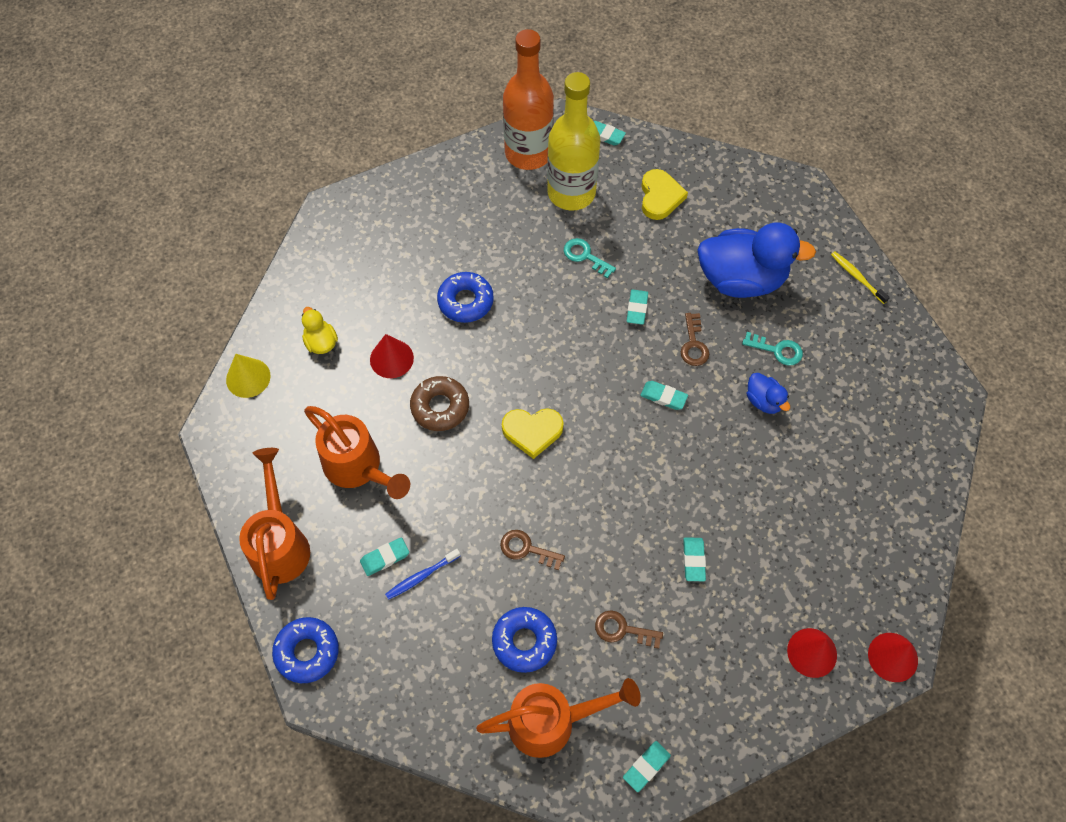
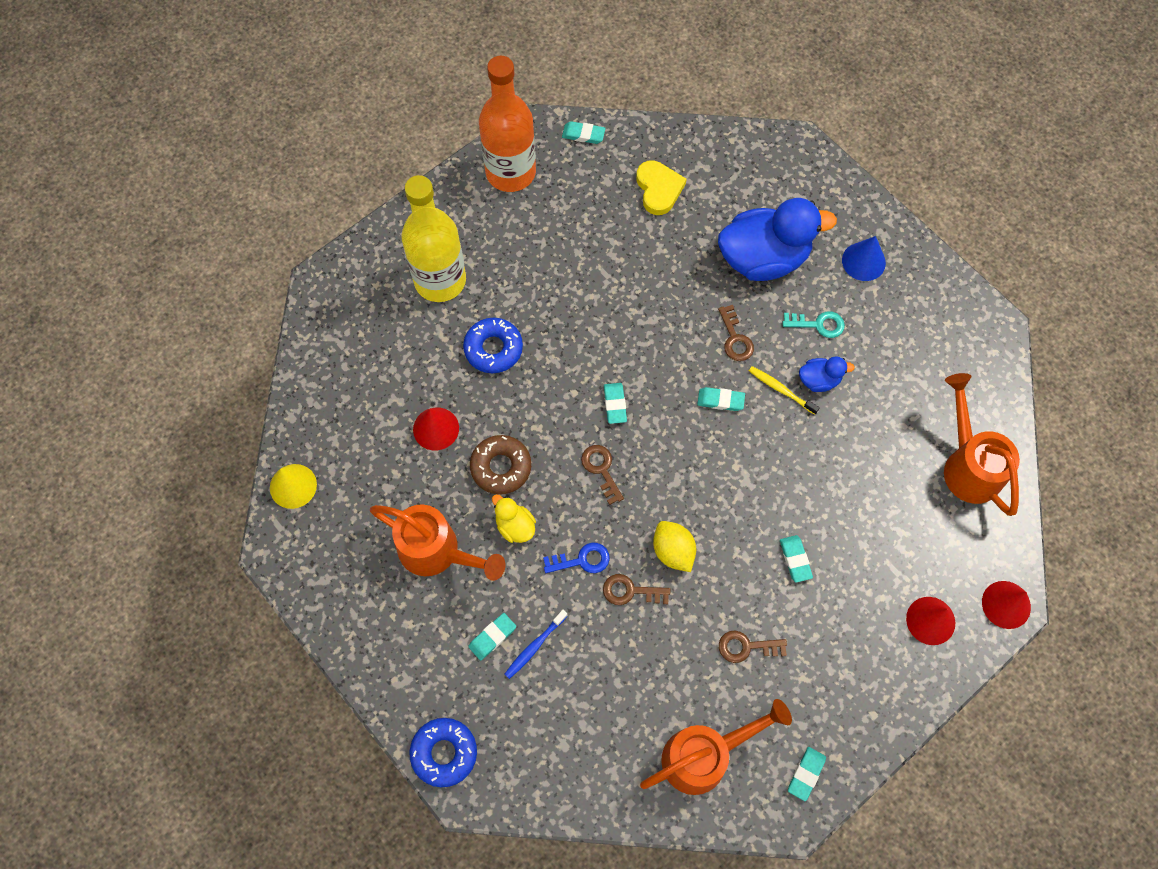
camera: 15 degrees left, 5 degrees up
orange watering can [239,448,310,600] -> orange watering can moved to [944,373,1020,516]
yellow duck [302,307,338,354] -> yellow duck moved to [492,494,536,543]
blue donut [492,607,557,673] -> none
yellow heart [502,408,564,459] -> brown key [581,445,624,505]
yellow bottle [547,72,600,211] -> yellow bottle moved to [401,175,466,302]
turquoise key [564,238,616,278] -> none
turquoise eraser [627,289,648,325] -> turquoise eraser moved to [604,383,627,424]
blue duck [747,373,790,414] -> blue duck turned 45 degrees counterclockwise [799,356,855,392]
yellow toothbrush [831,252,890,304] -> yellow toothbrush moved to [749,366,820,415]
none -> blue key [543,542,610,573]
none -> yellow lemon [653,521,696,572]
none -> blue cone [842,236,886,281]

